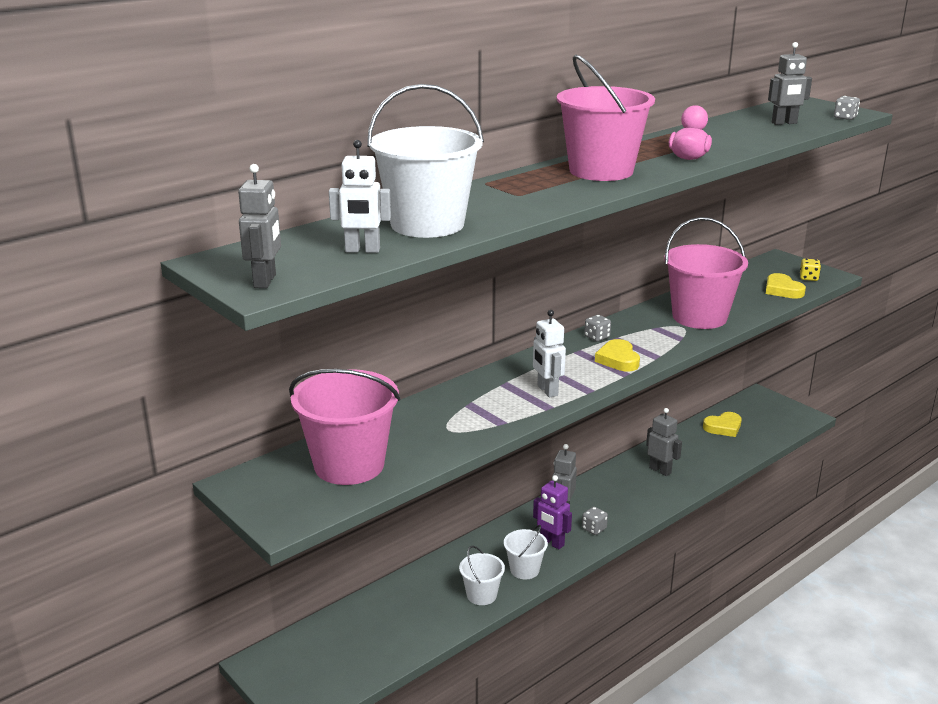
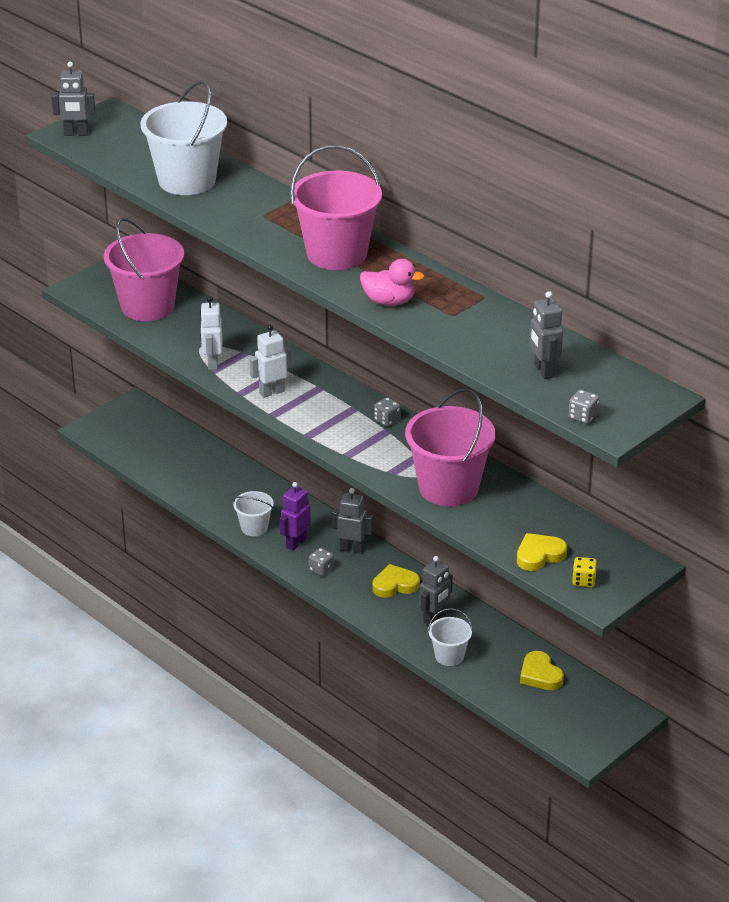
camera: 85 degrees right, 10 degrees up
white robot [329,140,391,253] -> white robot moved to [200,296,222,370]
white bucket [459,546,505,605] -> white bucket moved to [428,608,473,666]
yellow heart [595,339,640,371] -> yellow heart moved to [373,564,420,598]

